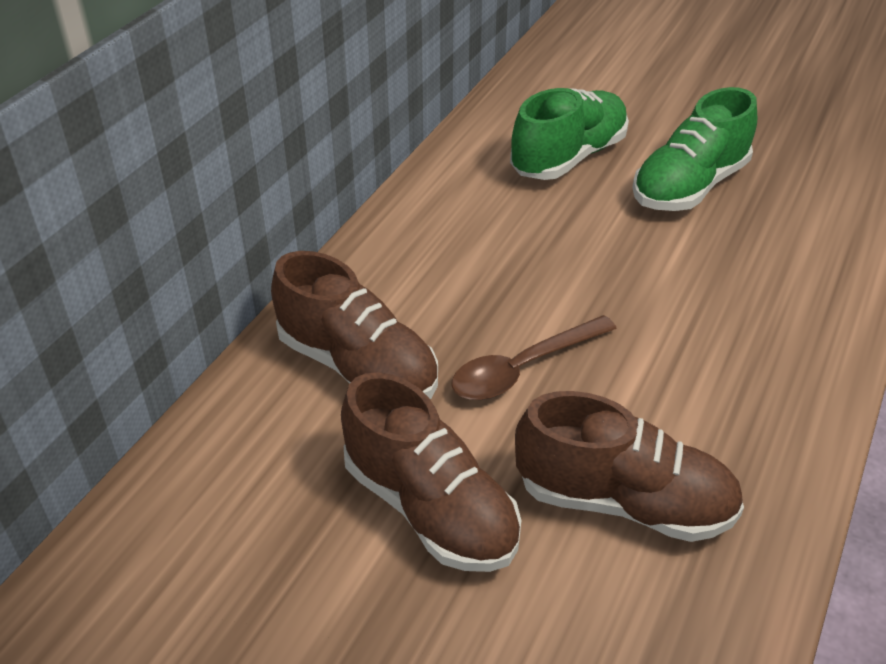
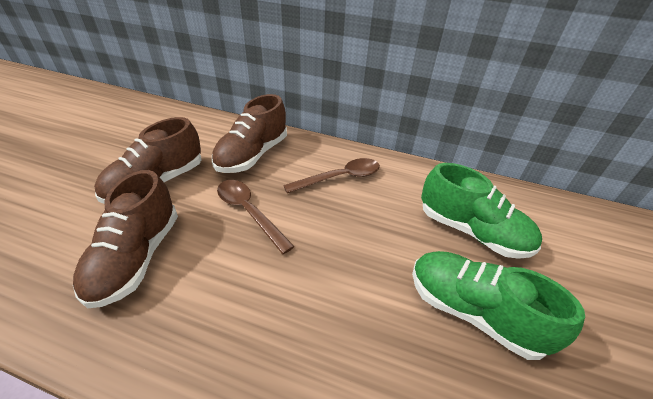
camera: 80 degrees right, 0 degrees up
none -> brown spoon [283,158,380,193]

